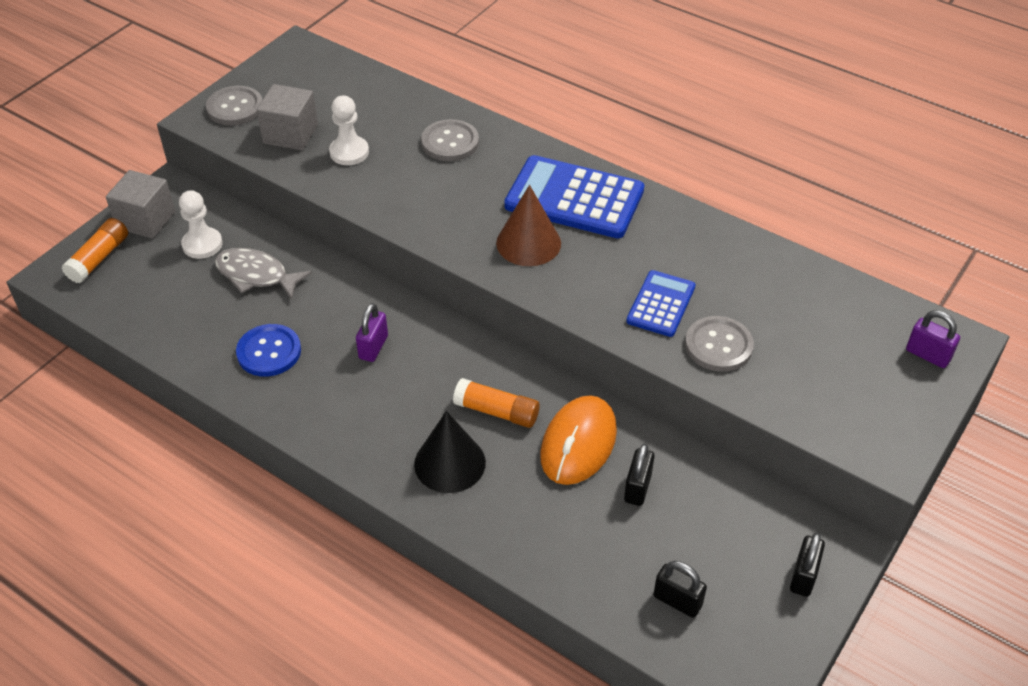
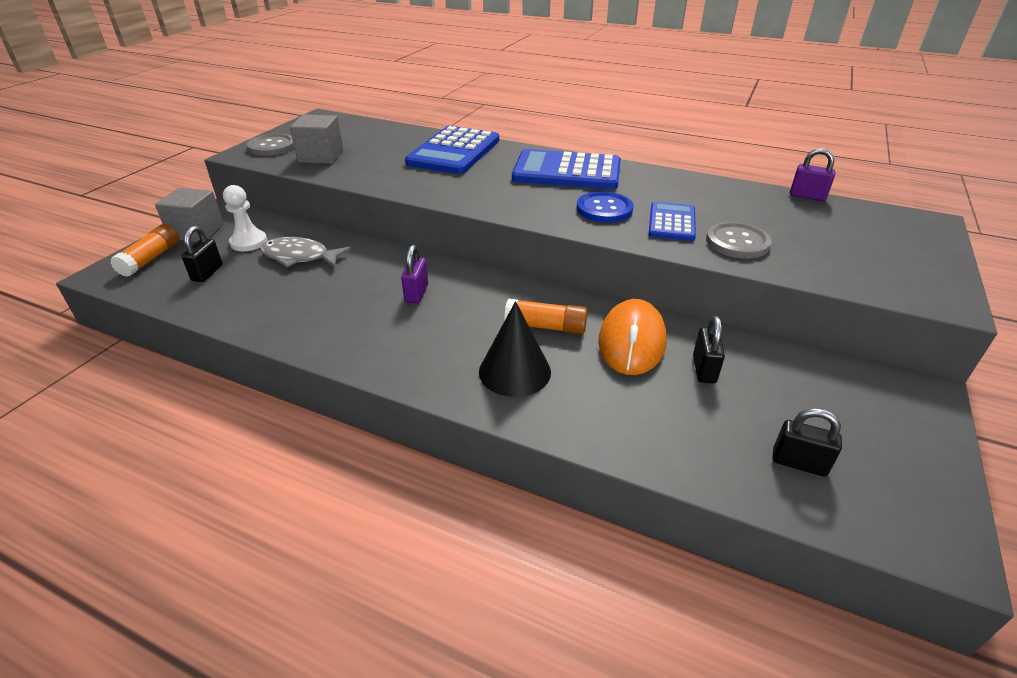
camera: 10 degrees left, 10 degrees down
blue button [236,324,301,377] -> blue button moved to [577,191,634,223]
white pawn [329,95,369,165] -> none
grey button [421,119,479,161] -> blue calculator [405,126,499,174]
brown cone [496,185,561,266] -> none
black padlock [790,533,825,597] -> black padlock moved to [181,226,223,282]
purple padlock [906,311,960,368] -> purple padlock moved to [790,148,836,201]

